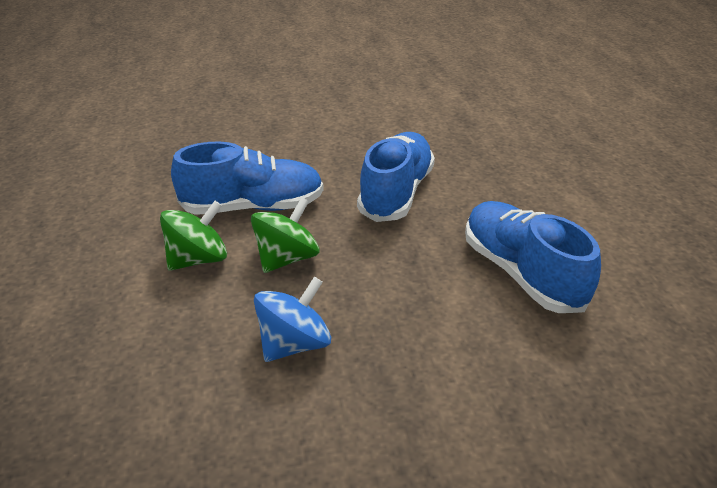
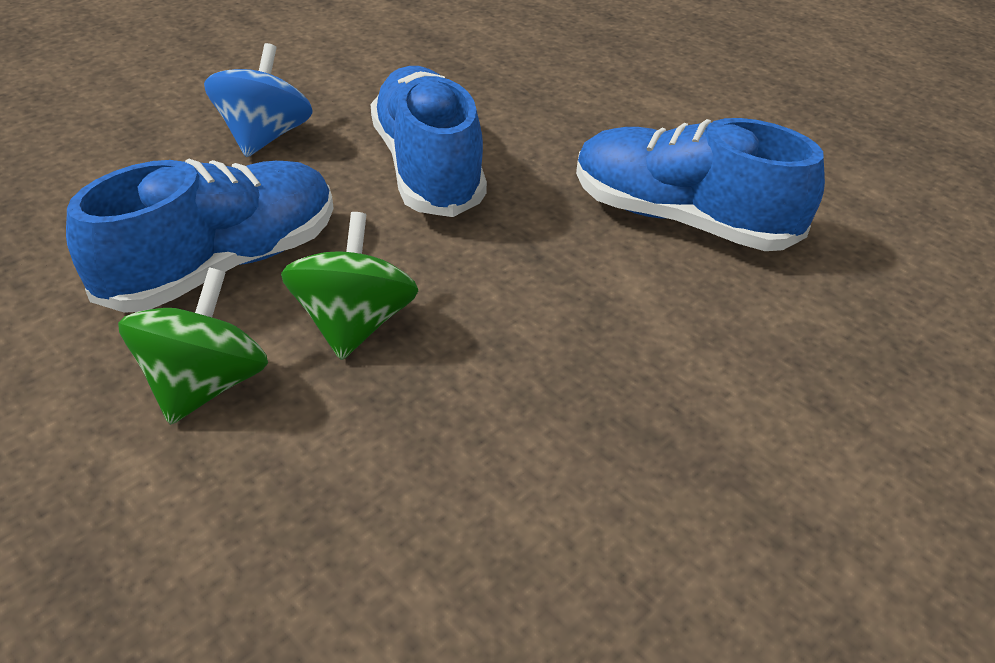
camera: 35 degrees left, 5 degrees up
blue spinning top [254,277,331,362] -> blue spinning top moved to [204,43,313,157]

